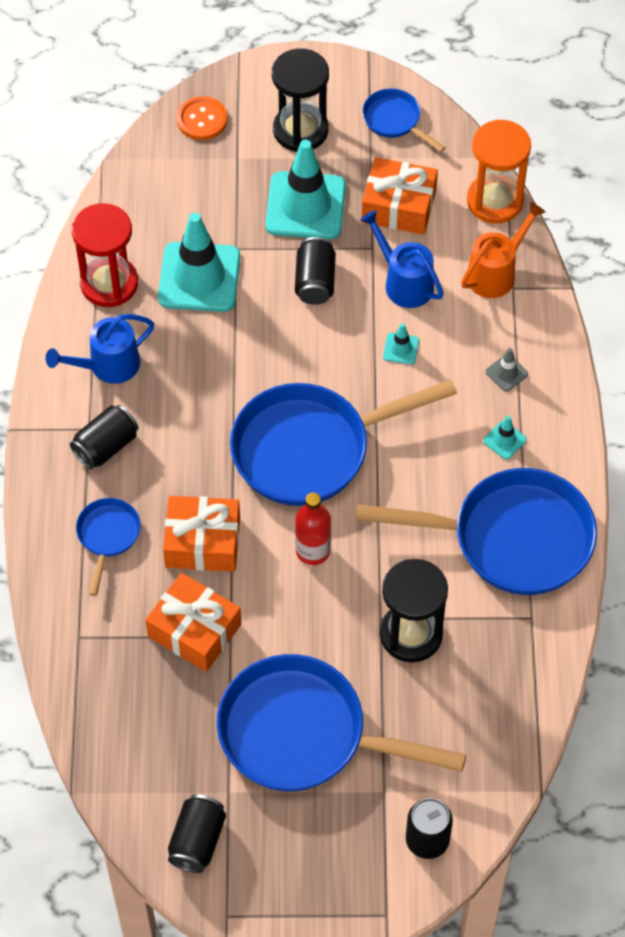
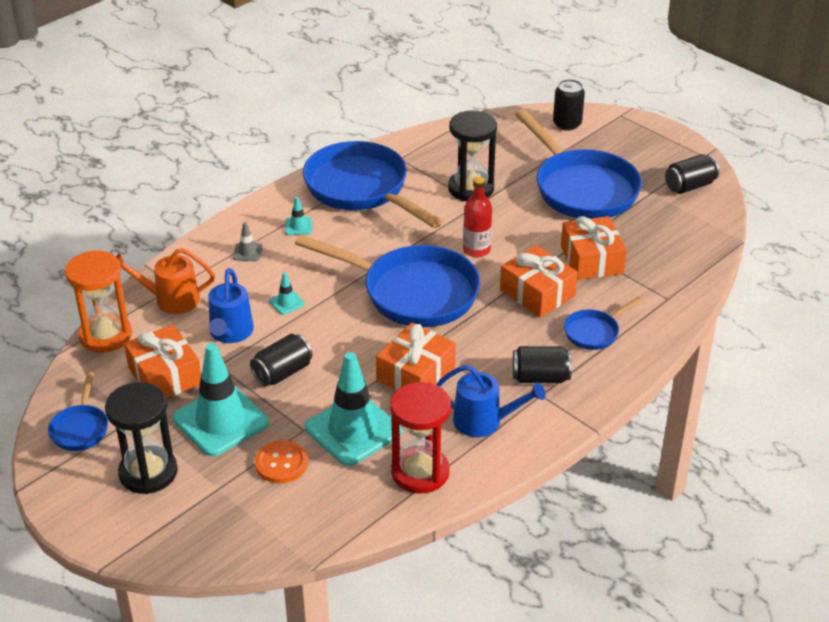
camera: 135 degrees left, 20 degrees down
orange button [177,96,227,140] -> orange button moved to [255,440,308,483]
none -> orange gift [376,323,456,390]

